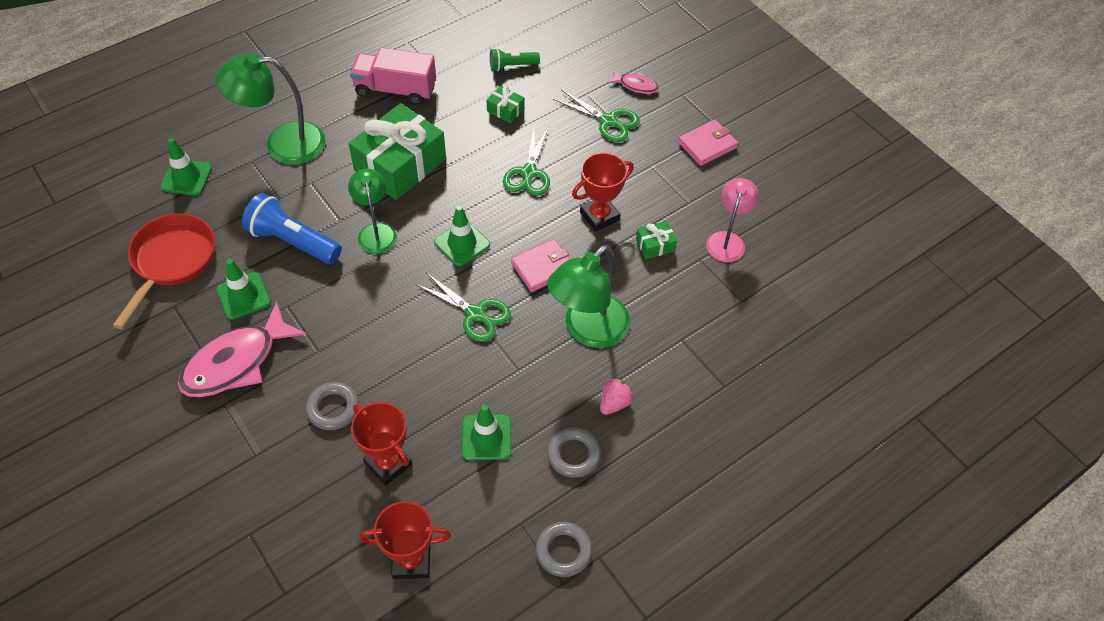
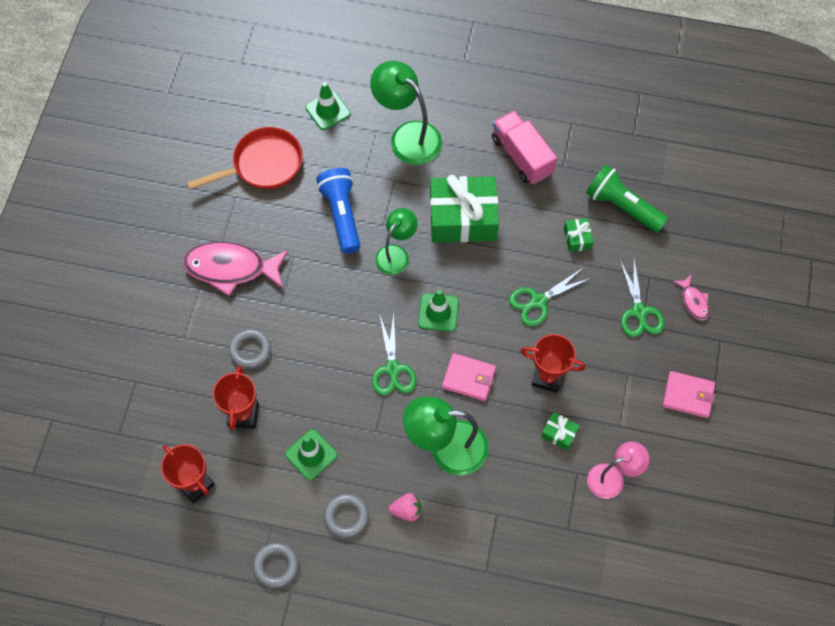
camera: 50 degrees right, 10 degrees up
green traffic cone [216,259,271,320] -> none
green flashlight [490,48,540,71] -> green flashlight [586,165,668,233], size x1.75

